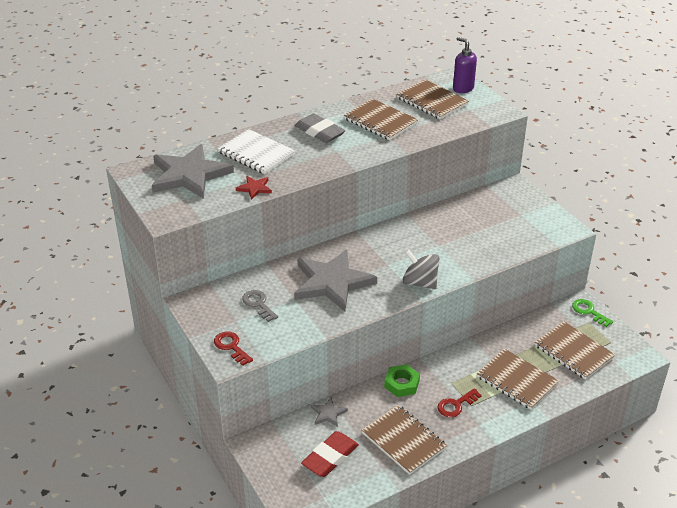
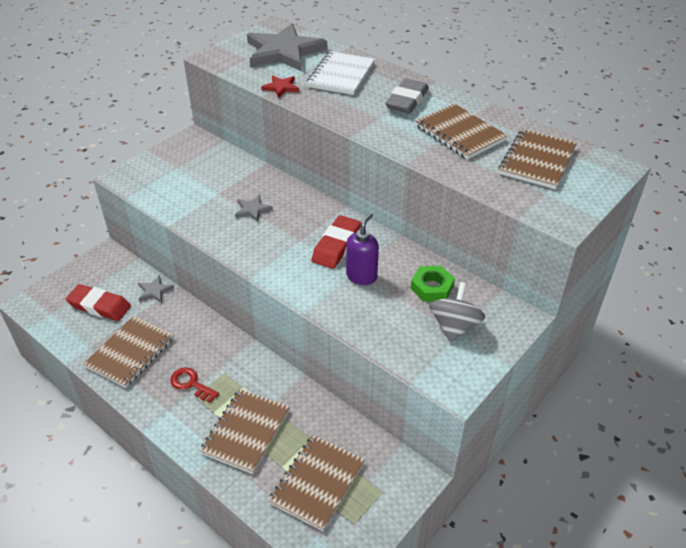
camera: 70 degrees right, 5 degrees up
red key [214,331,253,366] -> none
grey key [242,290,278,322] -> none
grey star [294,250,377,312] -> grey star [235,195,273,222], size x0.42
brown notebook [344,98,418,140] -> brown notebook turned 60 degrees counterclockwise [415,103,508,159]
green nut [384,364,420,397] -> green nut moved to [411,266,455,302]
grey spinning top [403,250,440,289] -> grey spinning top moved to [429,282,485,342]
purple soap dispenser [453,37,477,93] -> purple soap dispenser moved to [346,212,379,285]
green key [572,299,613,327] -> none
none -> red eraser [311,215,361,269]

